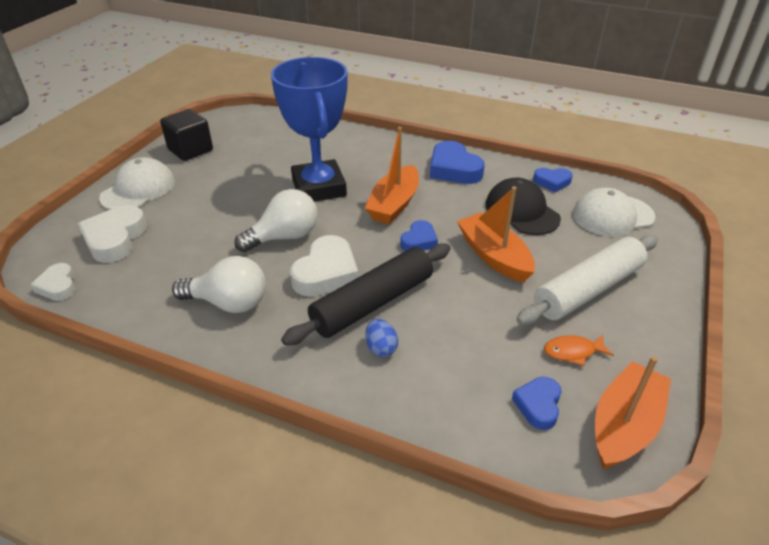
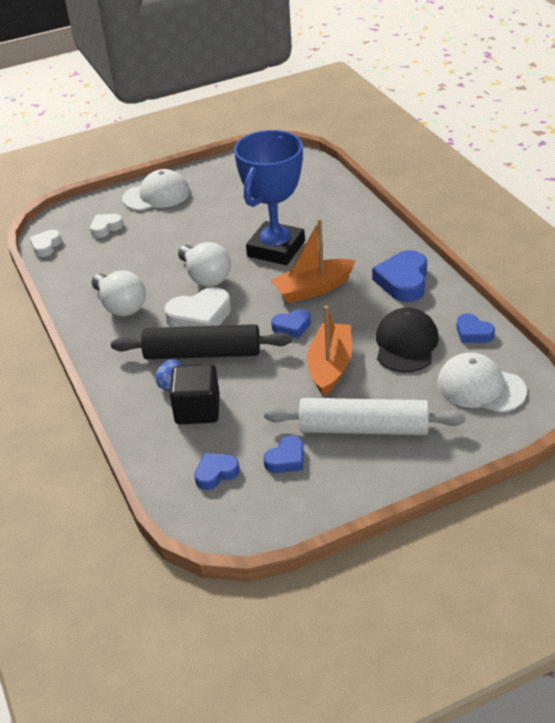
camera: 45 degrees right, 0 degrees up
white heart [78,205,147,263] -> white heart [90,214,123,238], size x0.59
black cube [160,109,213,161] -> black cube moved to [170,364,220,424]
white light bulb [234,189,318,252] -> white light bulb turned 45 degrees clockwise [178,242,231,287]
orange fish [544,335,614,366] -> blue heart [263,435,304,473]
orange boat [595,356,671,469] -> none

